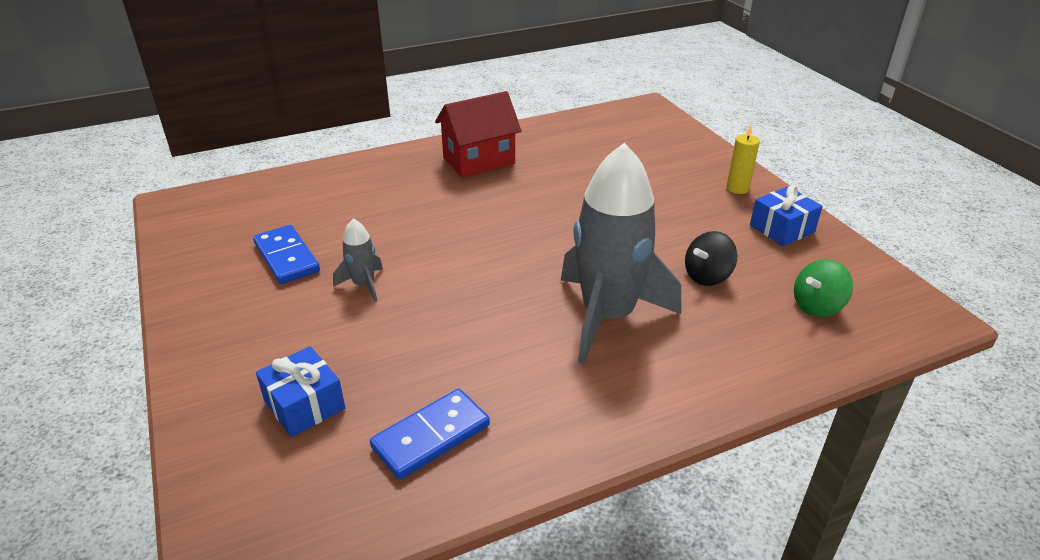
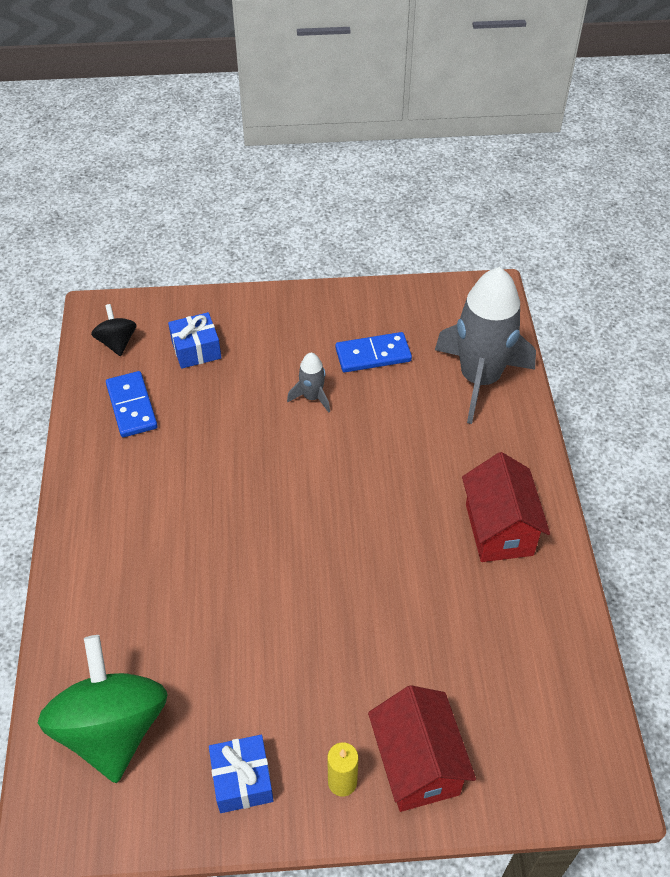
camera: 110 degrees right, 15 degrees up
grey rocket [561,143,681,364] -> grey rocket moved to [435,267,536,424]
black spinning top [685,231,737,286] -> black spinning top moved to [91,304,137,356]
green spinning top [794,259,853,317] -> green spinning top [38,635,168,783], size x2.08
none -> red house [368,685,476,812]

